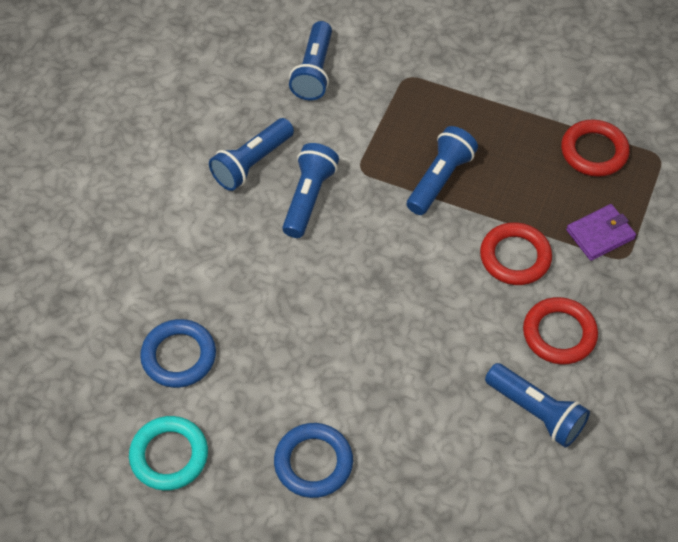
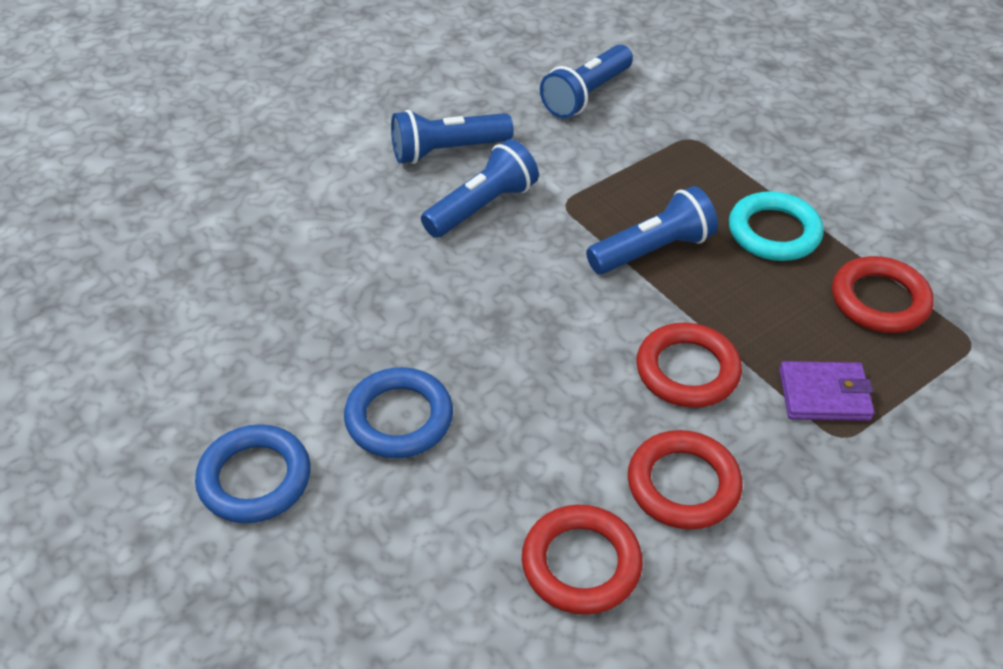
camera: 30 degrees right, 10 degrees down
turquoise ring [129,416,208,491] -> turquoise ring moved to [729,191,824,261]
blue ring [140,319,216,388] -> blue ring moved to [344,367,453,458]
blue flashlight [485,363,590,447] -> red ring [522,505,643,615]

